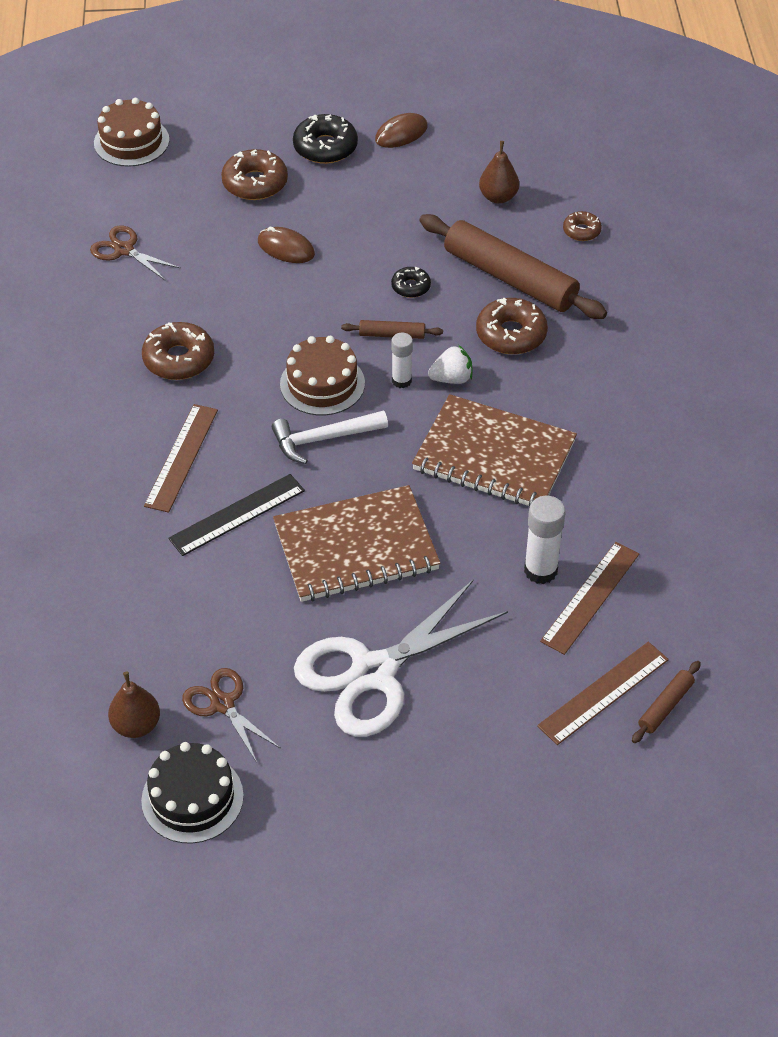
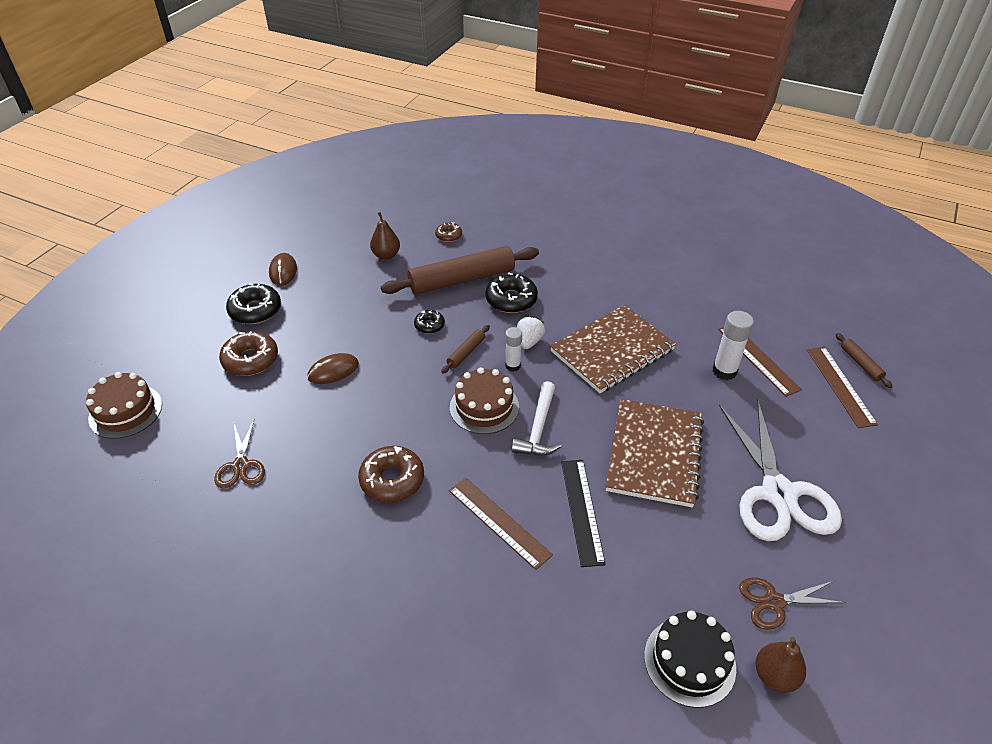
camera: 60 degrees left, 5 degrees down
brown scissors [90,226,180,280] -> brown scissors turned 75 degrees counterclockwise [214,418,265,489]
black cake [141,742,244,844] -> black cake moved to [644,611,736,708]
brown donut [476,298,548,354] -> black donut [485,272,538,313]

